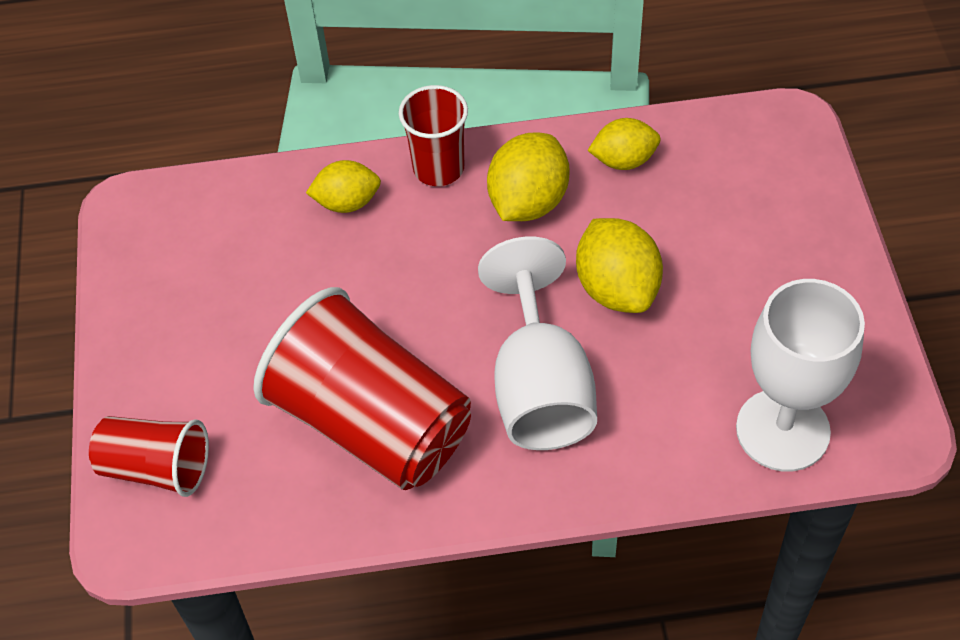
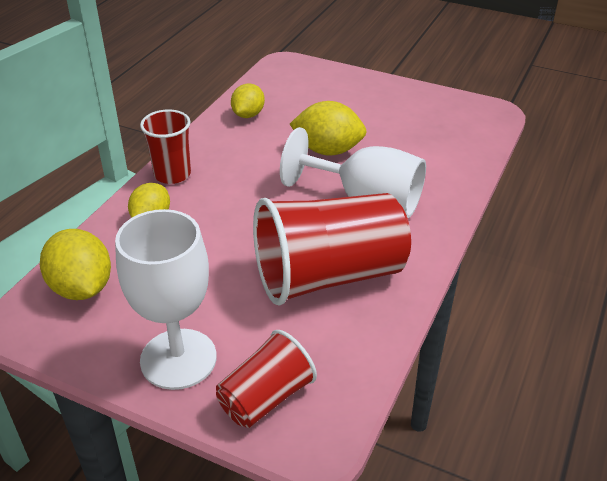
camera: 60 degrees left, 15 degrees down
yellow lemon [487,133,569,221] -> yellow lemon moved to [40,229,111,300]
white goblet [736,279,865,471] -> white goblet moved to [115,209,217,390]

